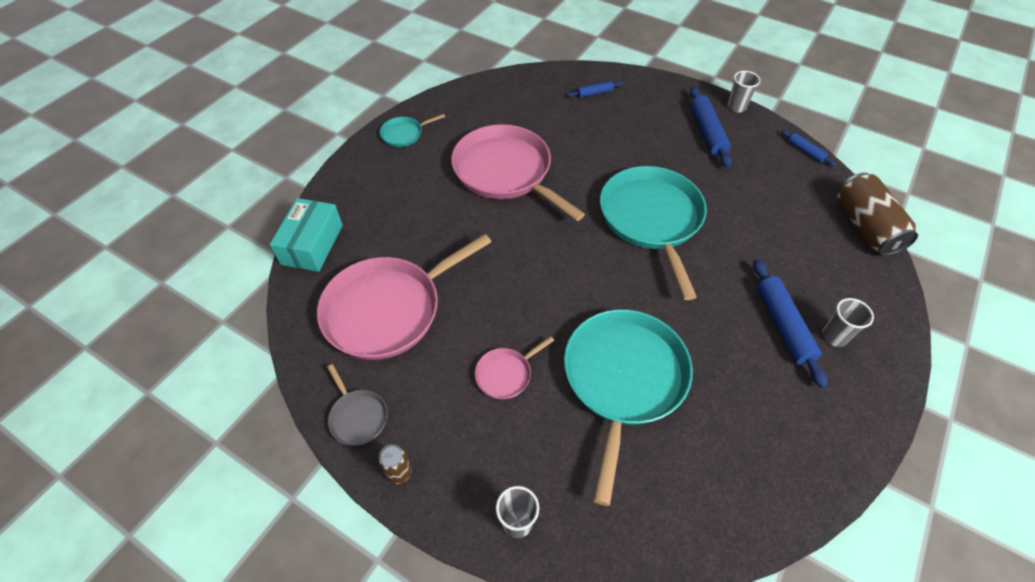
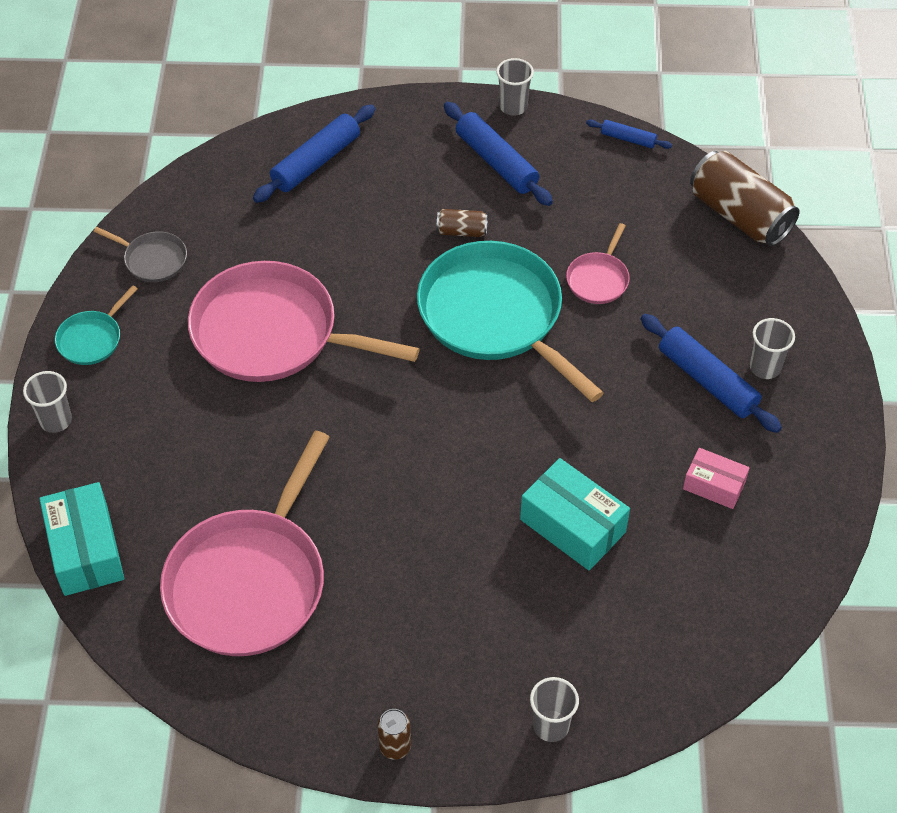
camera: 30 degrees left, 0 degrees up
grey pan [327,364,387,445] -> grey pan moved to [93,227,187,282]
pink pan [475,336,554,399] -> pink pan moved to [566,223,630,304]
turquoise pan [564,309,693,506] -> turquoise box [520,458,630,571]
blue rolling pin [567,81,623,98] -> blue rolling pin [253,104,375,203], size x1.86
none -> grey cup [23,371,72,433]
none -> brown can [436,209,488,237]
none -> pink box [683,448,750,509]

